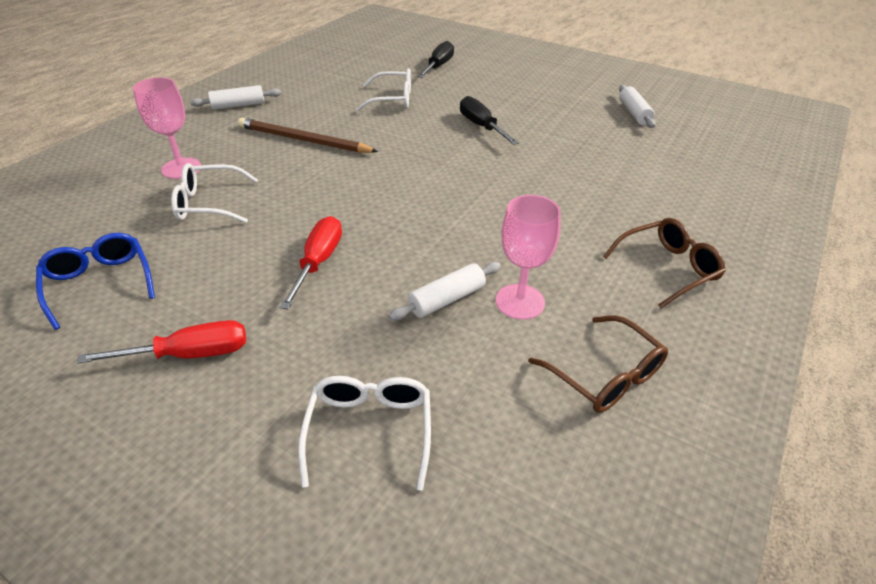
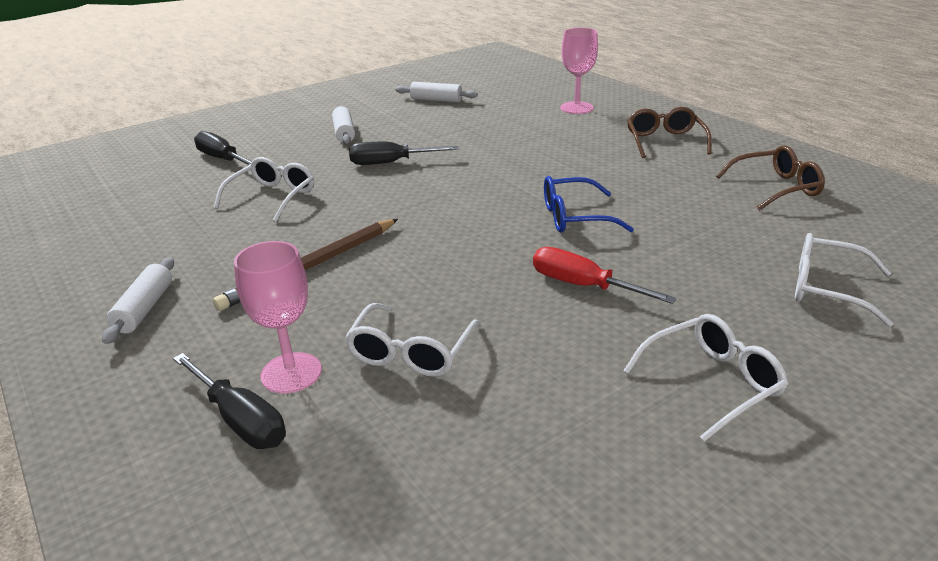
camera: 65 degrees left, 10 degrees down
blue glasses [36,233,155,330] -> blue glasses moved to [544,176,634,233]
red screwdriver [77,320,246,364] -> white glasses [623,314,788,442]
white rolling pin [389,262,501,320] -> white rolling pin moved to [332,106,355,144]
pink goblet [496,195,561,320] -> pink goblet moved to [560,28,598,114]
none -> black screwdriver [173,353,286,449]

